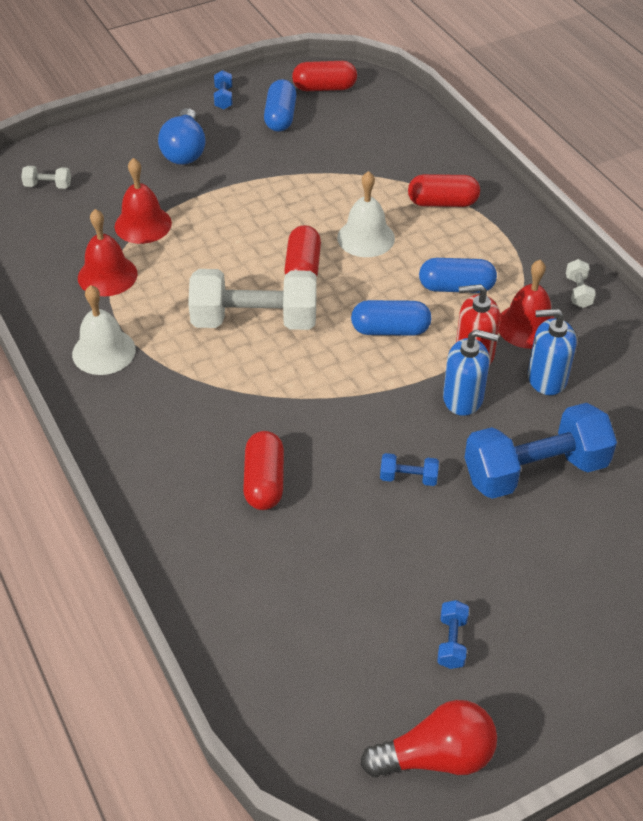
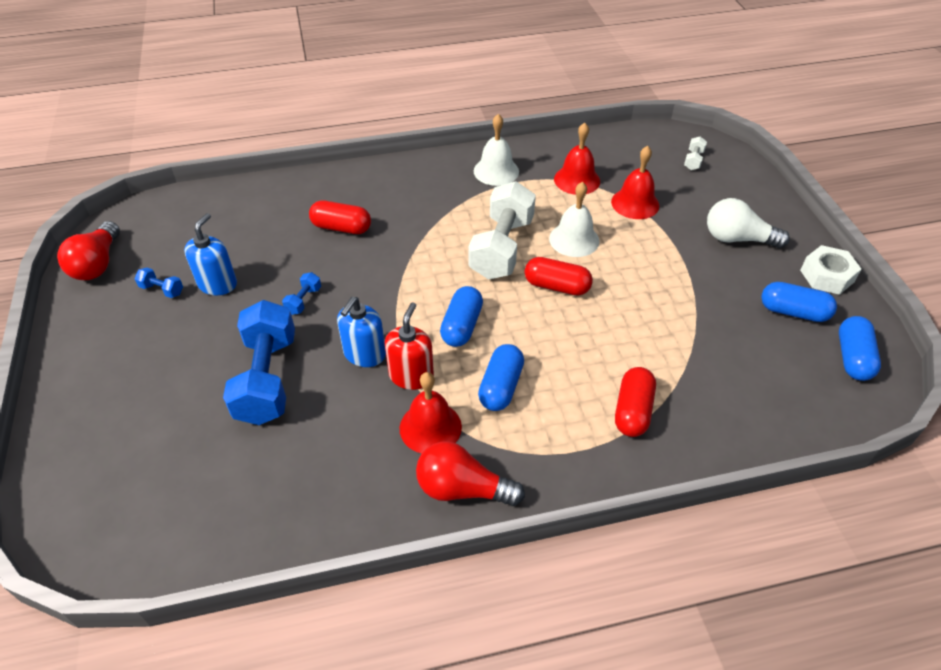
camera: 105 degrees right, 0 degrees up
blue light bulb [158,108,206,165] -> white light bulb [707,198,790,248]
blue dumbbell [214,70,232,109] -> white nut [800,245,862,295]
red capsule [292,61,357,91] -> blue capsule [839,316,881,381]
white bell [337,171,395,257] -> white bell moved to [549,182,599,257]
blue soap dispenser [528,309,576,395] -> blue soap dispenser moved to [184,213,237,295]
white dumbbell [566,259,596,308] -> red light bulb [416,442,525,506]

